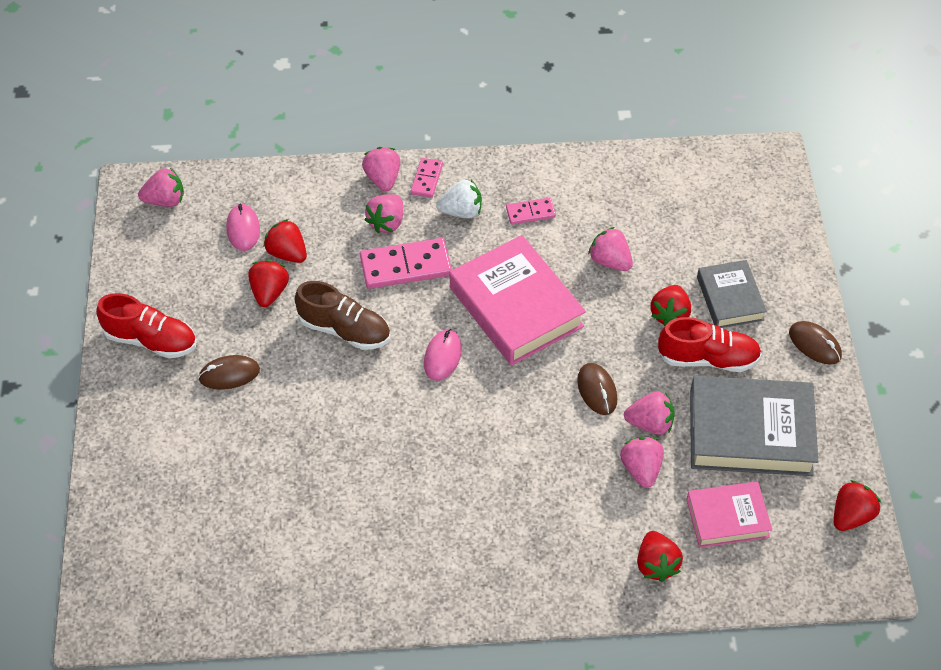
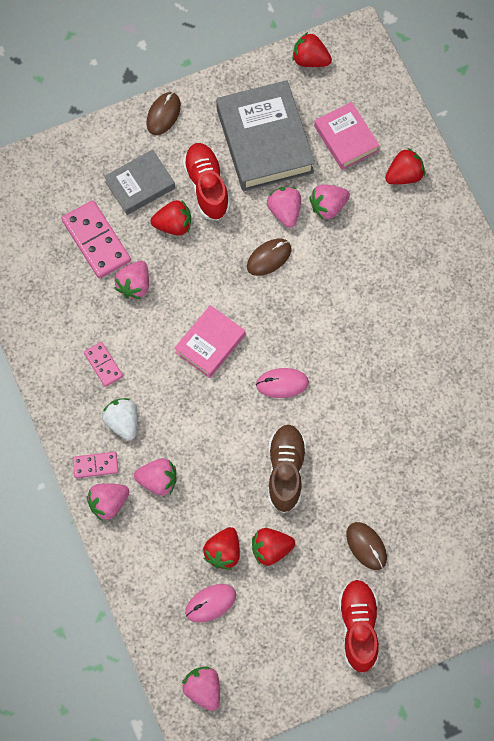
camera: 110 degrees left, 15 degrees up
pink domino [360,238,452,289] -> pink domino moved to [62,200,131,279]
pink book [450,235,586,365] -> pink book [174,305,245,378], size x0.58

